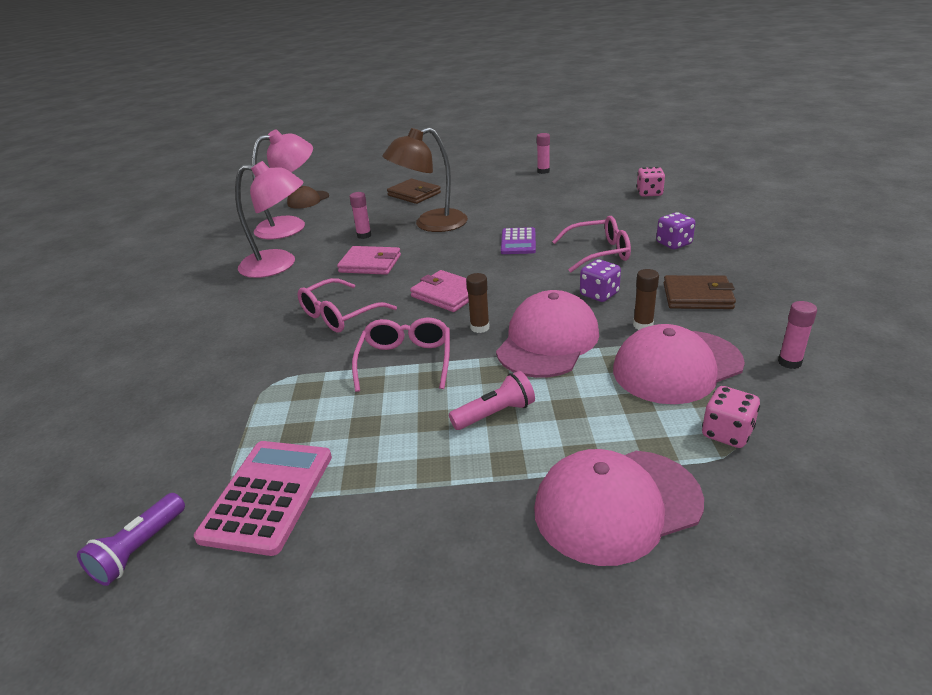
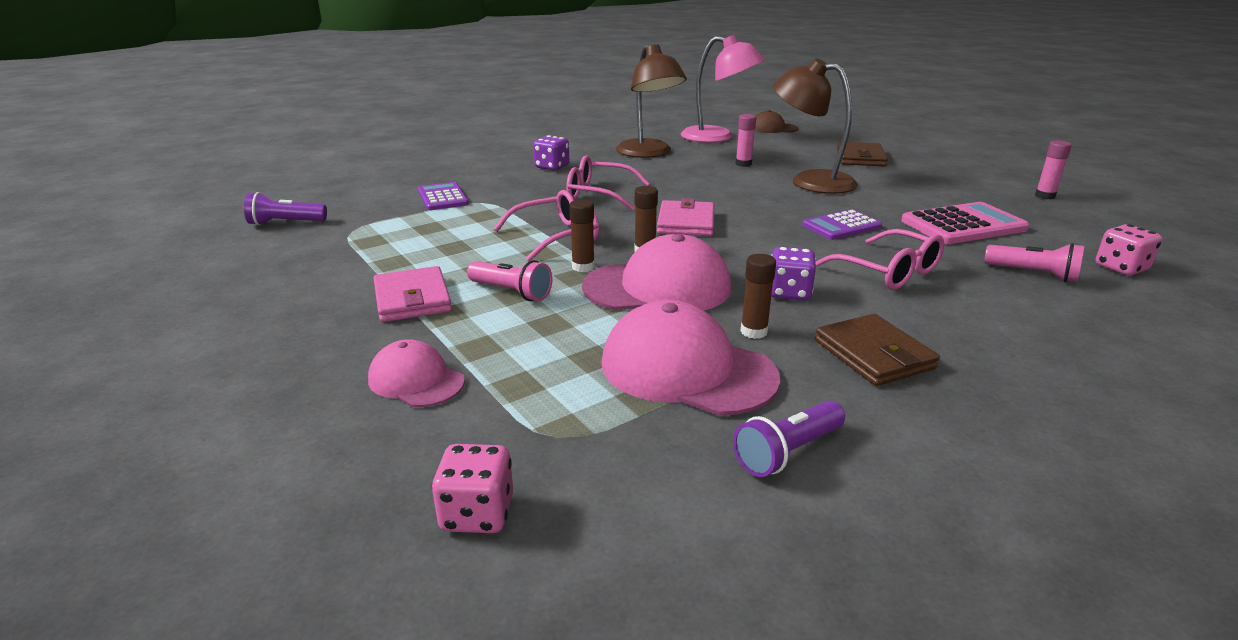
camera: 55 degrees right, 5 degrees down
pink calculator [194,441,332,556] -> pink calculator moved to [901,202,1029,244]
pink lamp [235,161,304,278] -> brown lamp [616,45,687,158]
pink wallet [337,246,401,275] -> pink wallet moved to [374,266,452,322]
pink cap [534,449,704,566] -> pink cap [368,339,465,407], size x0.56
purple dice [656,212,695,249] -> purple dice moved to [533,135,569,170]
pink dice [702,386,760,448] -> pink dice moved to [432,444,513,533]
pink glue stick [778,301,817,369] -> purple flashlight [733,401,845,477]
none -> purple calculator [418,182,469,210]
none -> brown glue stick [569,199,595,272]
none -> pink flashlight [984,243,1084,282]

